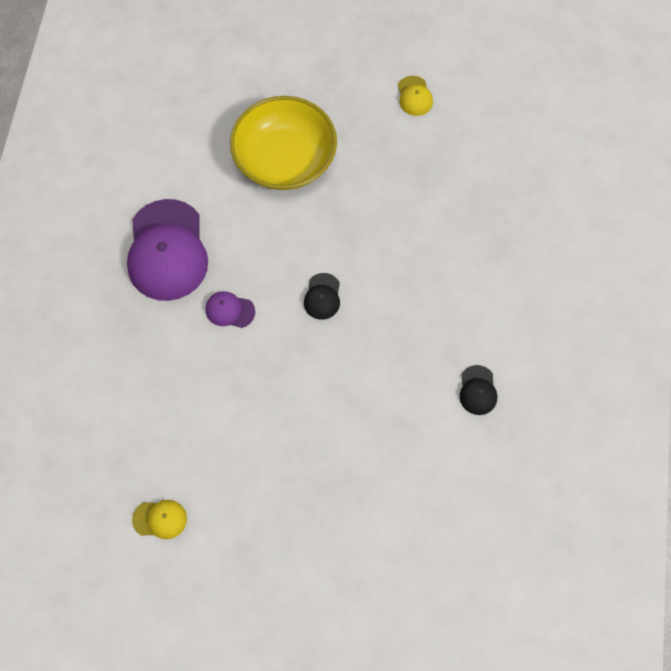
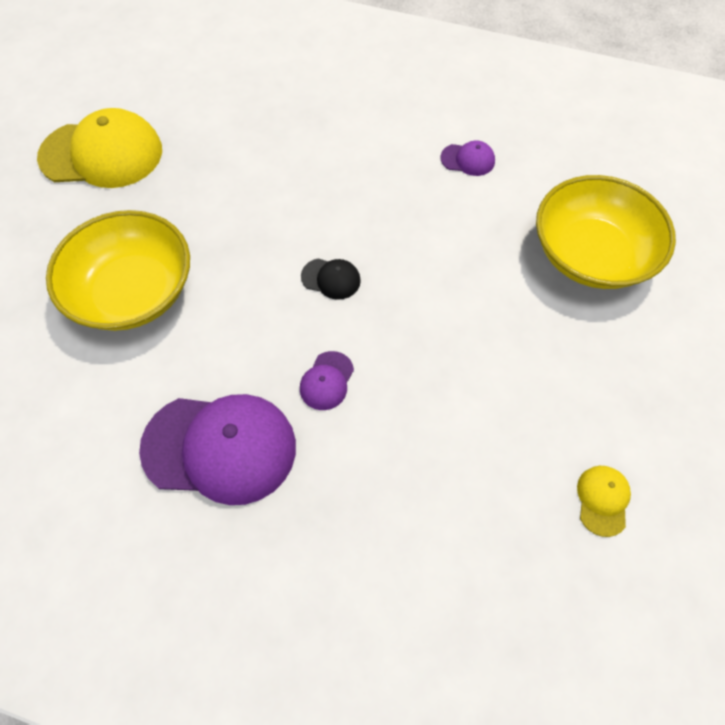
camera: 80 degrees left, 5 degrees down
yellow cap [398,76,433,116] -> yellow cap [37,108,162,188], size x2.24
black cap [460,365,497,415] -> purple cap [441,141,495,176]
none -> yellow bowl [536,175,676,289]

